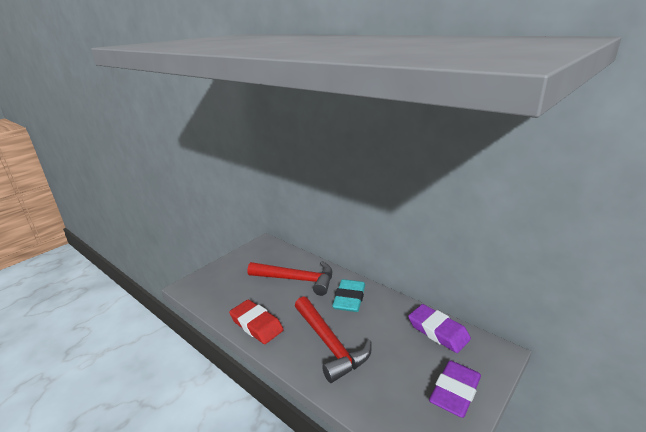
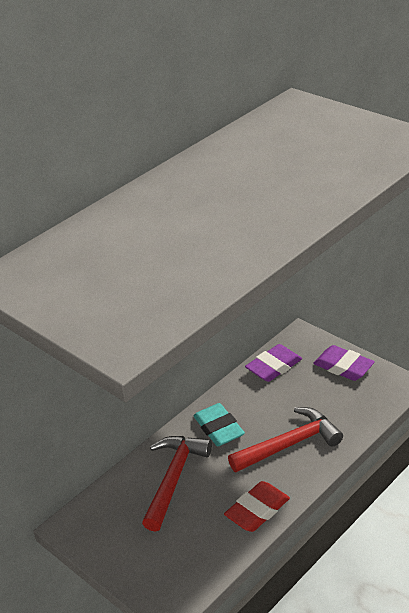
camera: 85 degrees left, 10 degrees up
turquoise eraser [332,279,365,312] -> turquoise eraser turned 45 degrees clockwise [193,403,245,446]

